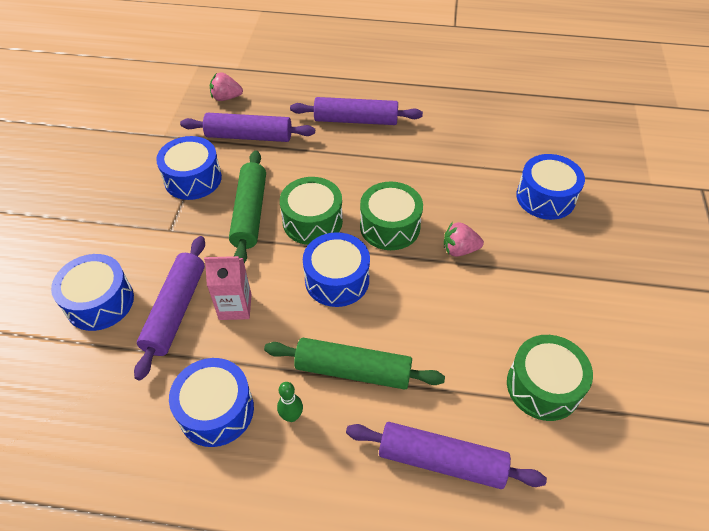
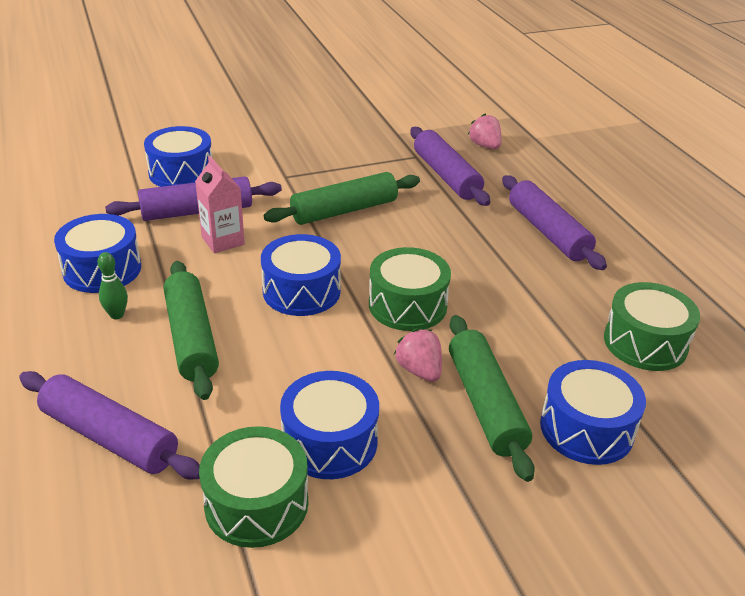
camera: 60 degrees right, 15 degrees down
blue drum [156,136,222,200] -> blue drum moved to [280,371,379,479]
green drum [280,177,343,245] -> green drum moved to [604,282,700,371]
purple rolling pin [346,422,547,489] -> purple rolling pin turned 45 degrees counterclockwise [19,371,200,479]
none -> green rolling pin [449,315,535,482]

